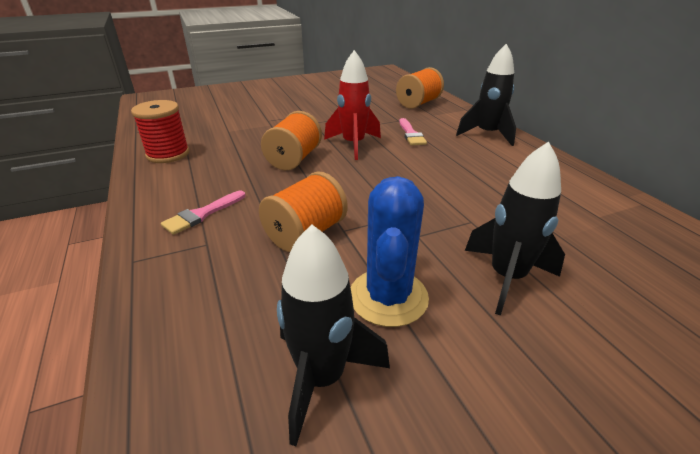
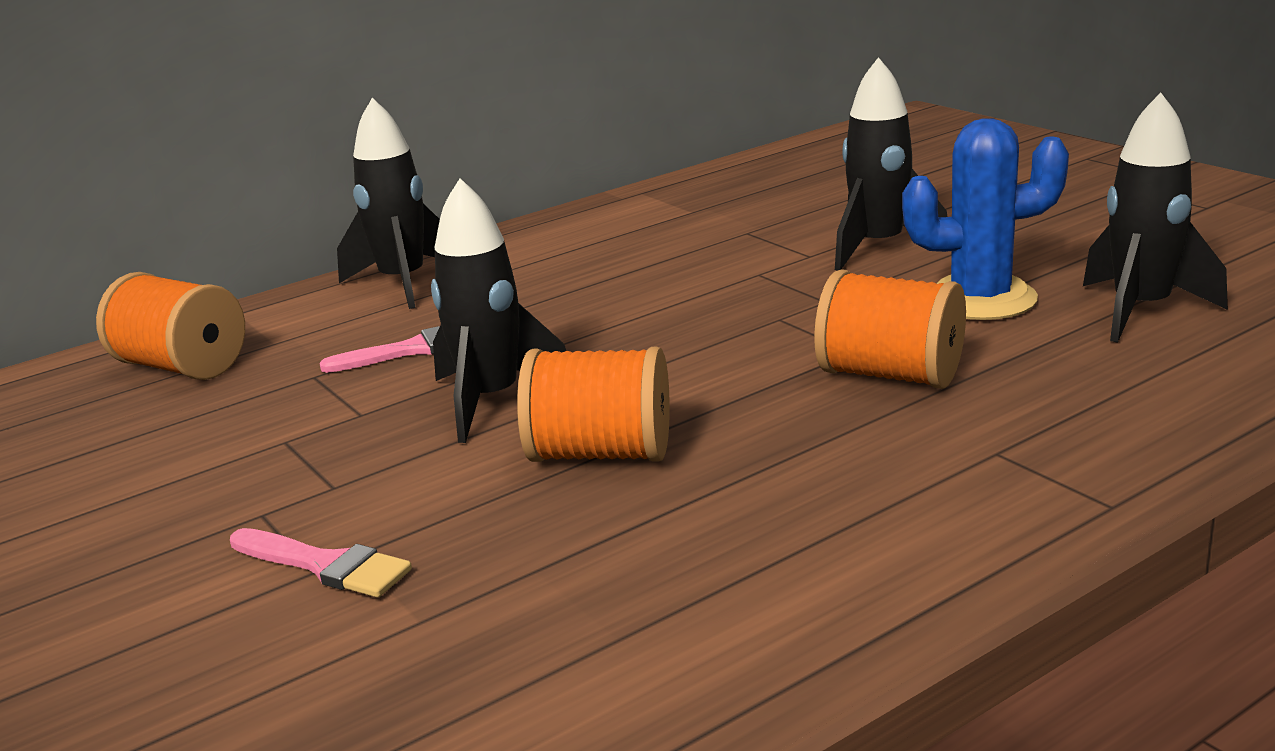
camera: 100 degrees left, 10 degrees down
red spool [131,100,190,163] -> none
pink brush [161,190,245,235] -> pink brush moved to [230,528,412,597]
red rocket [324,50,381,160] -> black rocket [431,178,566,443]

